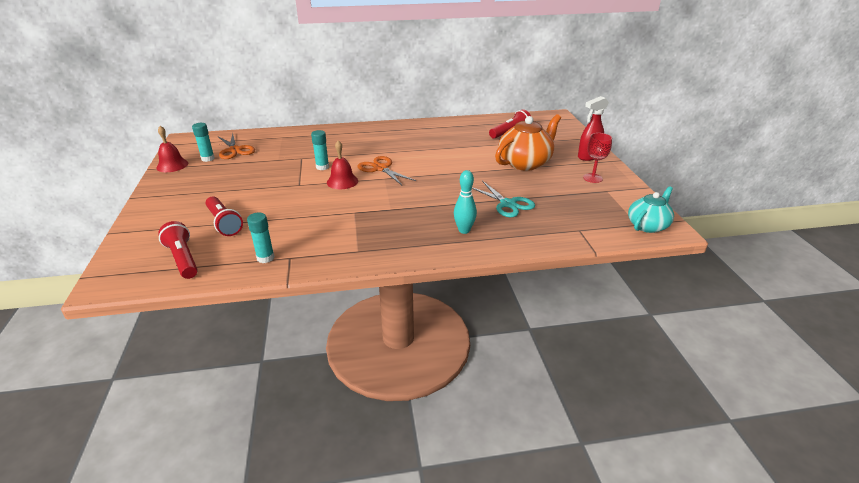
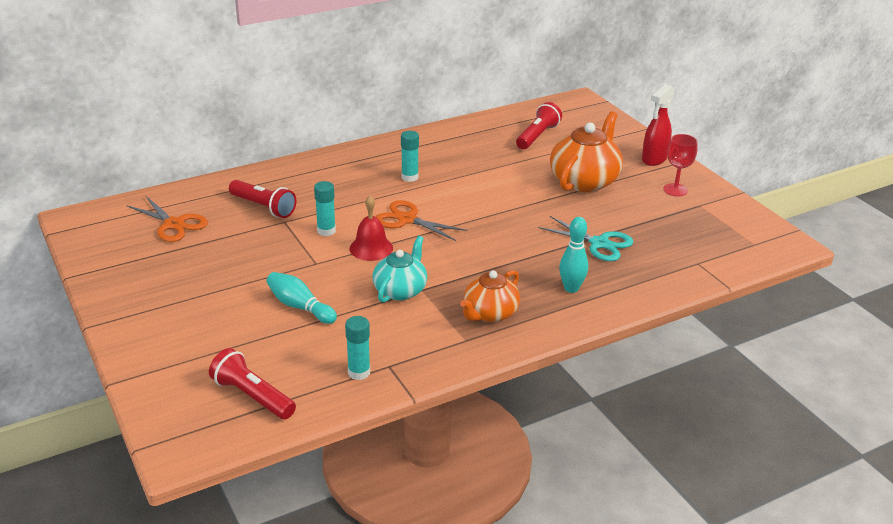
camera: 20 degrees left, 0 degrees up
red bell [156,126,188,172] -> none
turquoise glue stick [192,123,215,162] -> turquoise glue stick moved to [401,131,419,182]
red flashlight [206,196,243,236] -> red flashlight moved to [229,180,296,218]
turquoise teapot [628,186,674,233] -> turquoise teapot moved to [372,236,427,303]
none -> turquoise bowling pin [266,272,337,324]
none -> orange teapot [460,270,520,322]

